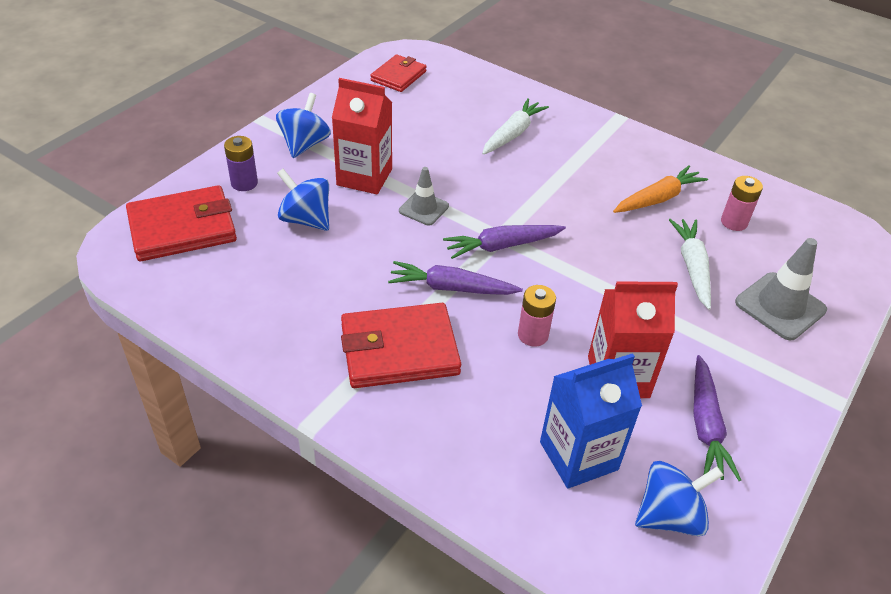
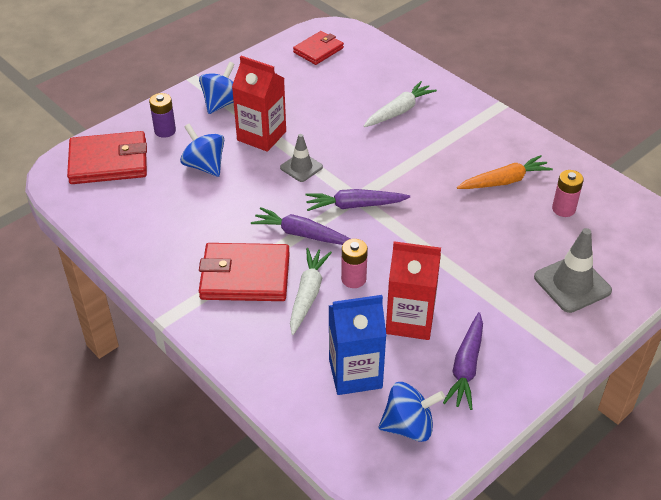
camera: 15 degrees right, 0 degrees up
white carrot [669,219,711,310] -> white carrot moved to [290,248,332,335]

